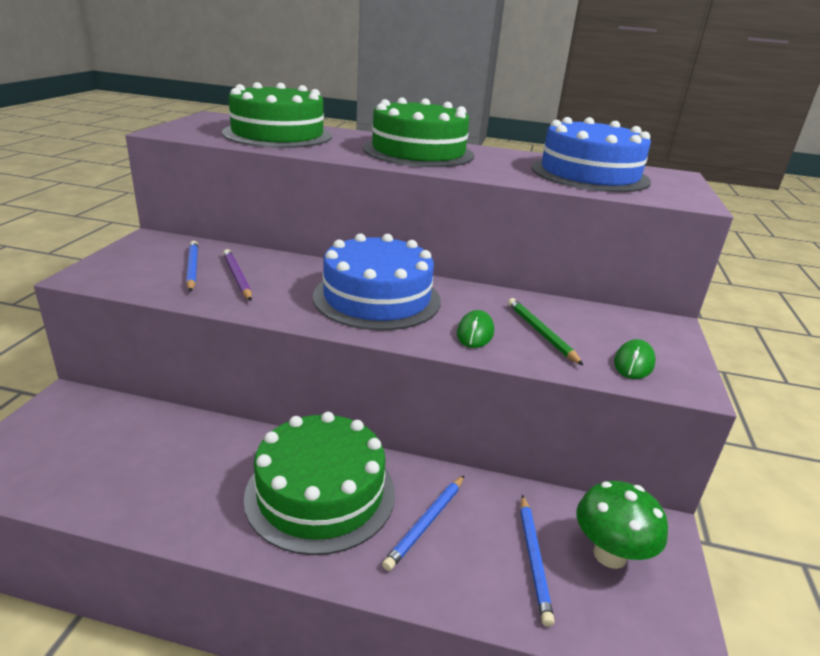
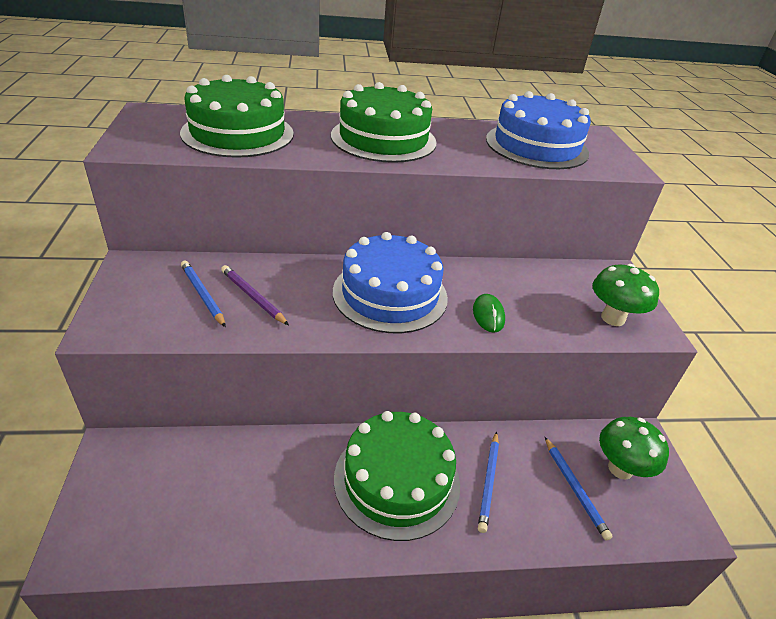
camera: 20 degrees left, 10 degrees up
green pencil [508,298,584,366] -> none
green mouse [614,339,656,379] -> green mushroom [592,264,659,326]

